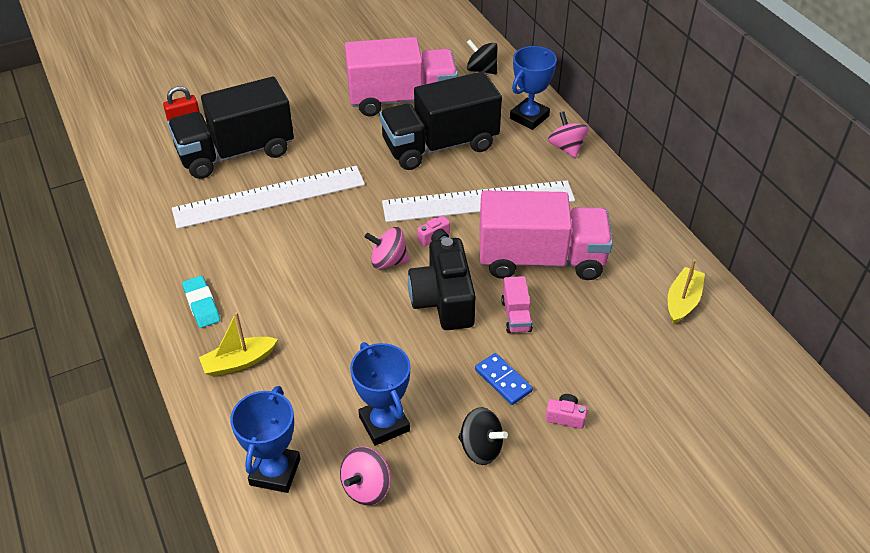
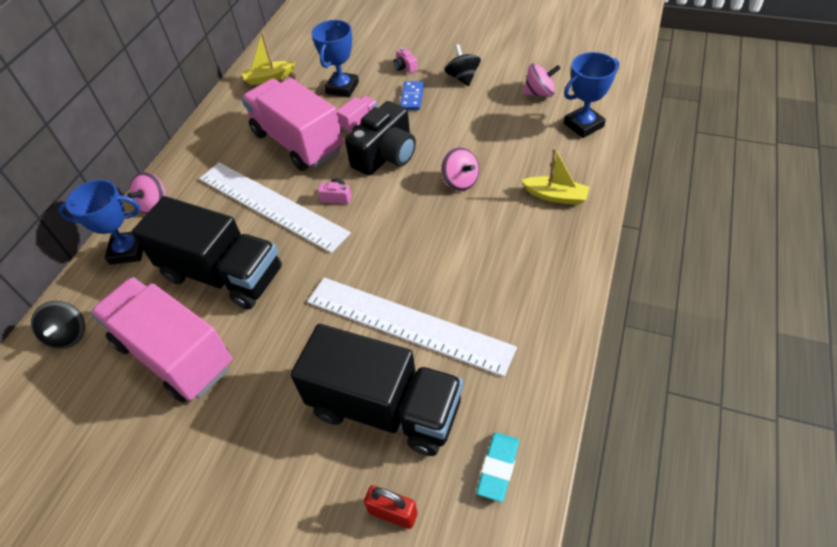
camera: 130 degrees left, 5 degrees up
turquoise eraser [182,276,220,328] -> turquoise eraser moved to [476,433,519,502]
blue trophy [350,342,410,446] -> blue trophy moved to [311,20,359,97]
pink spinning top [365,227,410,269] -> pink spinning top moved to [441,147,479,191]

